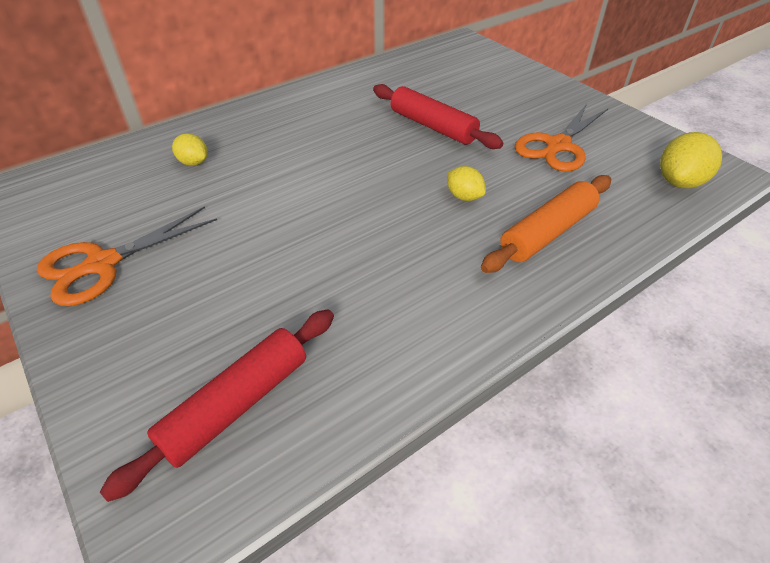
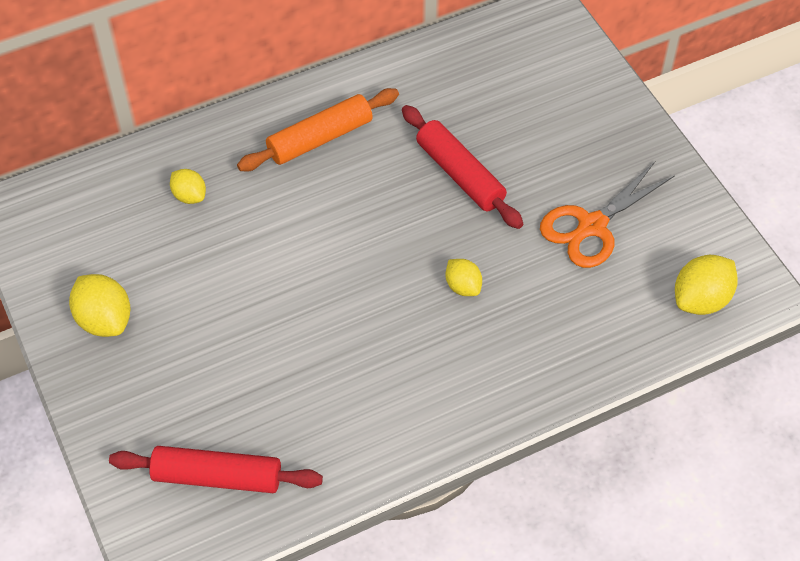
camera: 10 degrees right, 10 degrees up
orange scissors [37,206,217,306] -> yellow lemon [69,274,131,337]
red rolling pin [100,309,334,502] -> red rolling pin turned 45 degrees clockwise [109,446,323,493]
orange rolling pin [481,175,611,273] -> orange rolling pin moved to [237,88,399,171]

